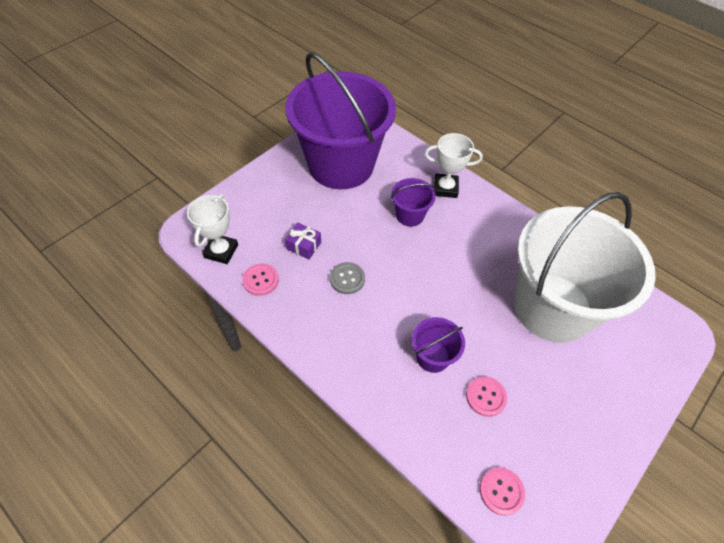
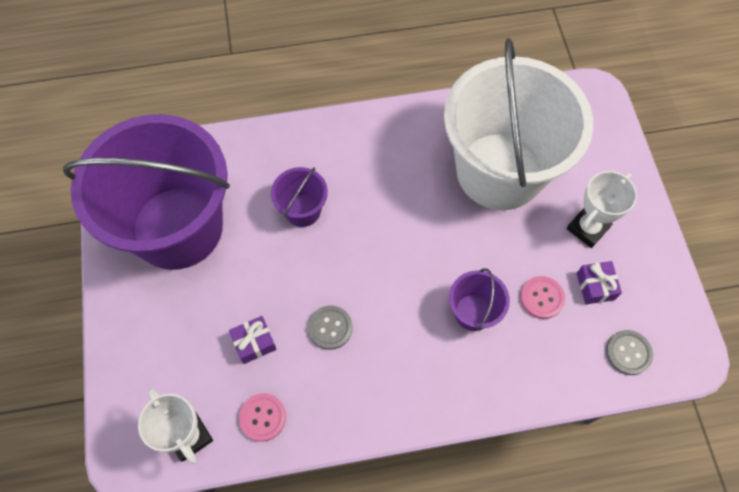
camera: 50 degrees left, 10 degrees up
white trophy [425,133,483,198] -> white trophy moved to [566,171,637,248]
pink button [479,468,525,516] -> grey button [606,330,653,375]
none -> purple gift [577,261,622,304]

